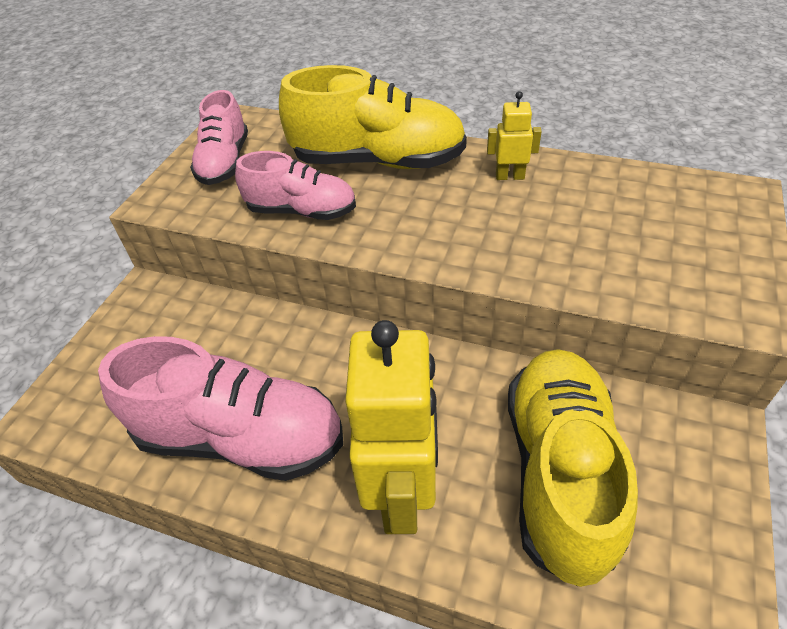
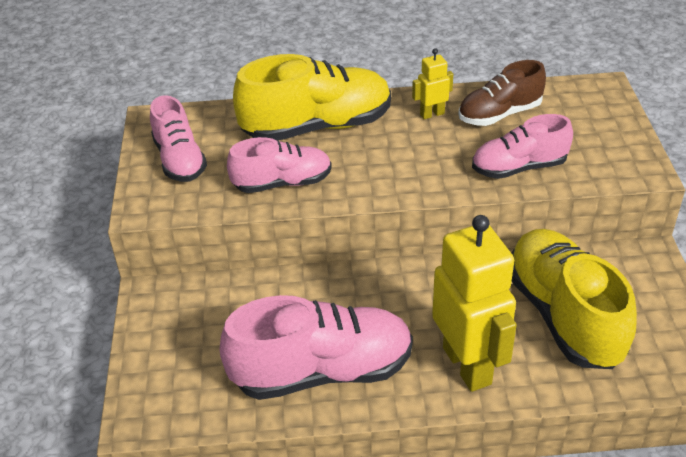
camera: 25 degrees left, 5 degrees down
none -> brown shoe [458,60,546,126]
none -> pink shoe [472,114,573,179]

